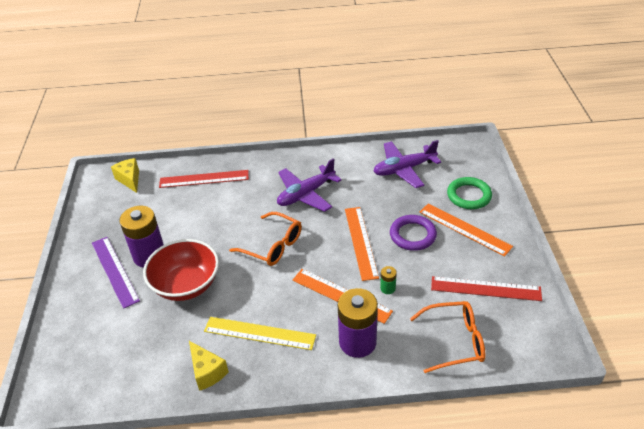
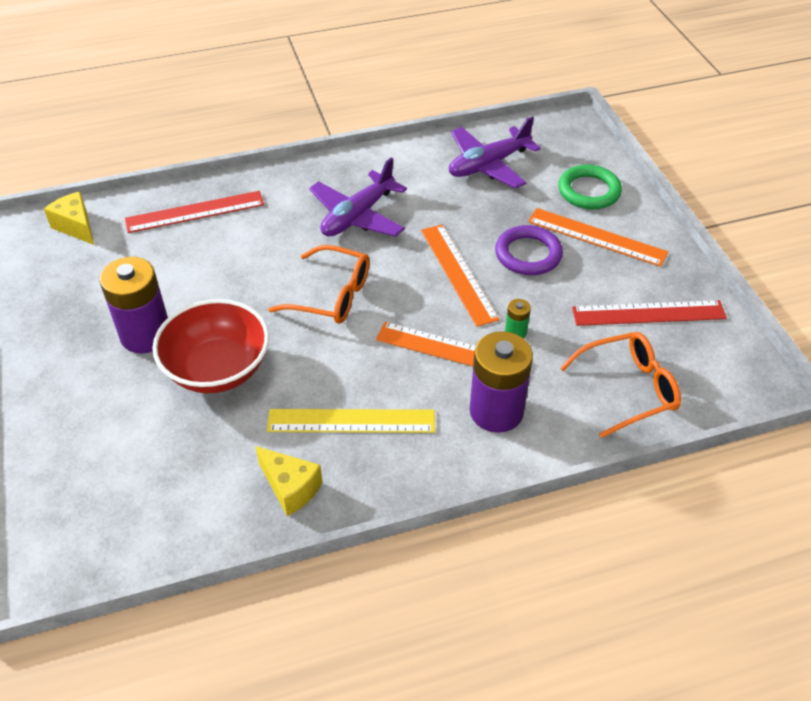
camera: 15 degrees left, 5 degrees up
purple ruler [92,237,140,309] -> none

